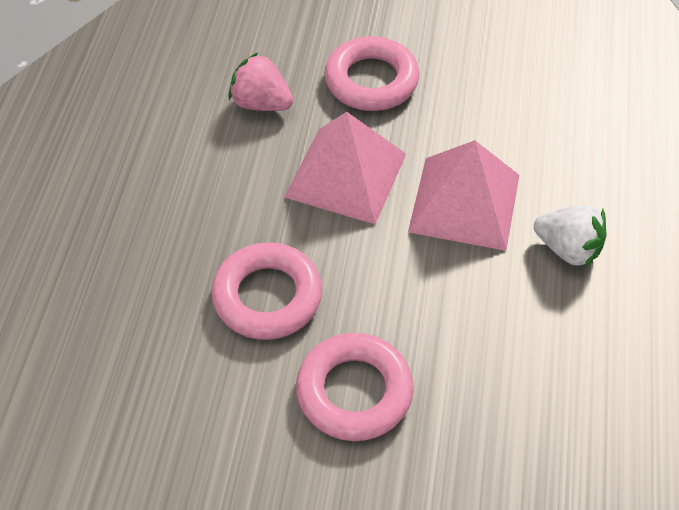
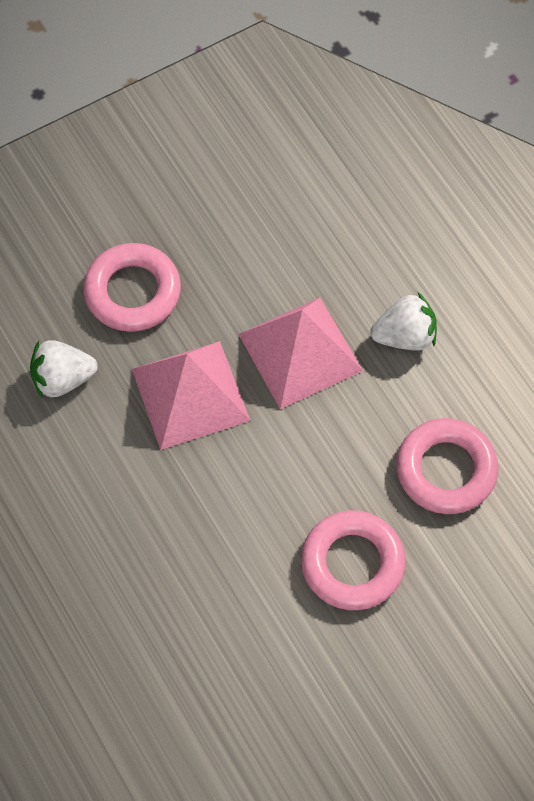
camera: 40 degrees left, 10 degrees up
pink ring [211,242,322,340] -> pink ring moved to [396,418,499,514]
pink strawberry [229,53,293,111] -> white strawberry [30,340,98,399]

